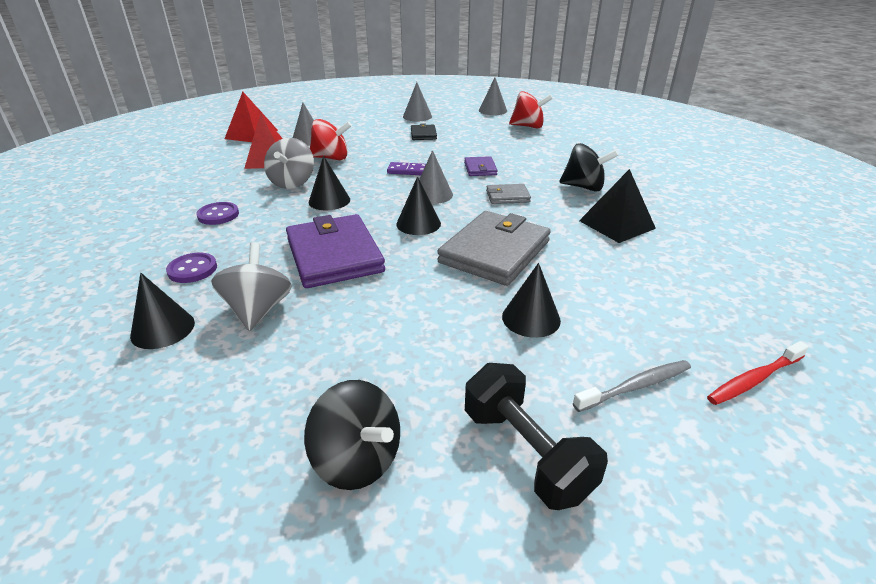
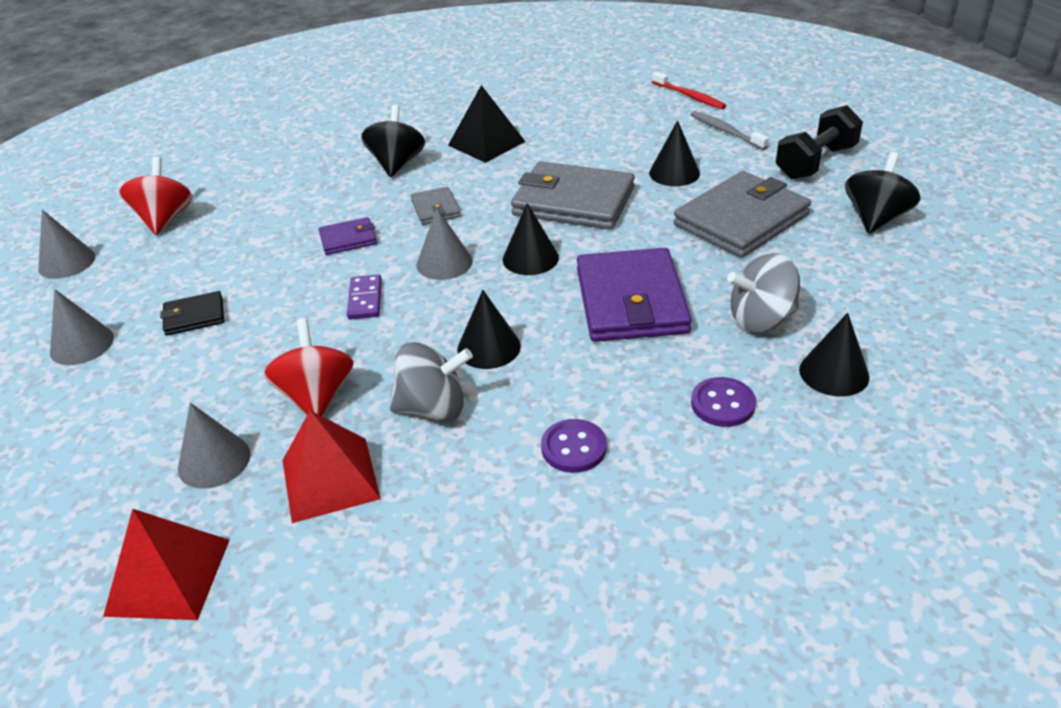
camera: 100 degrees left, 5 degrees up
purple wallet [286,214,385,288] -> purple wallet turned 60 degrees counterclockwise [577,248,692,342]
none -> grey wallet [674,171,811,258]

